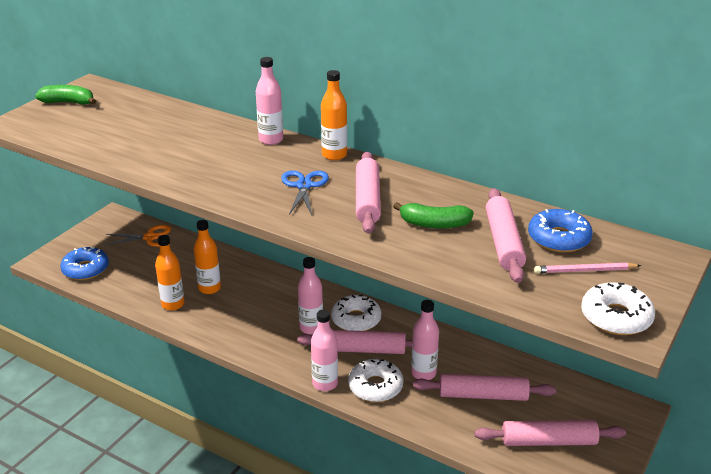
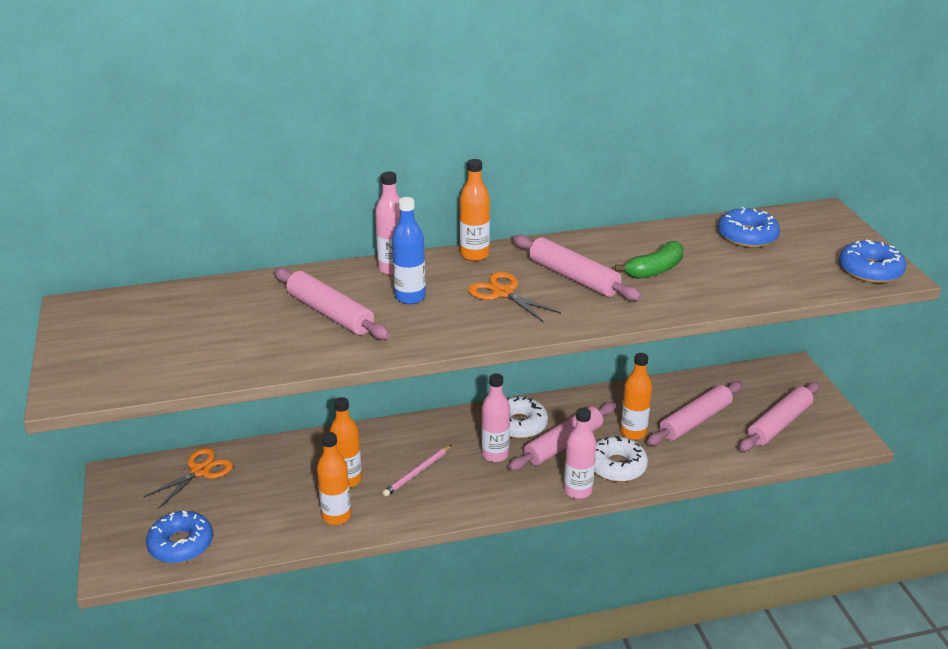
camera: 45 degrees left, 0 degrees up
green banana [35,85,96,105] -> none
blue scissors [281,170,329,215] -> orange scissors [468,272,561,322]
pink bottle [411,300,439,380] -> orange bottle [620,353,652,440]
pink rolling pin [486,188,526,283] -> pink rolling pin moved to [274,268,390,340]
pink pencil [534,263,641,273] -> pink pencil moved to [382,445,452,497]
white donut [581,282,655,335] -> blue donut [839,239,906,283]
none -> blue bottle [392,197,426,304]

